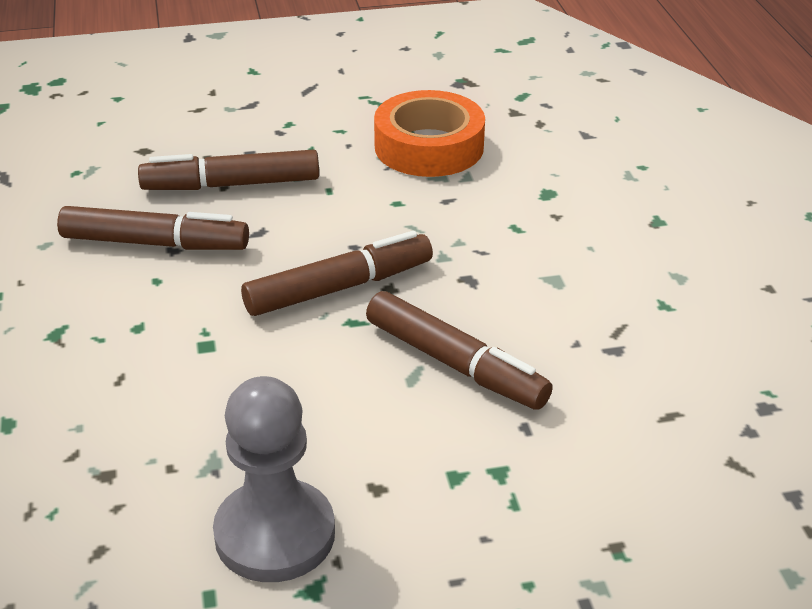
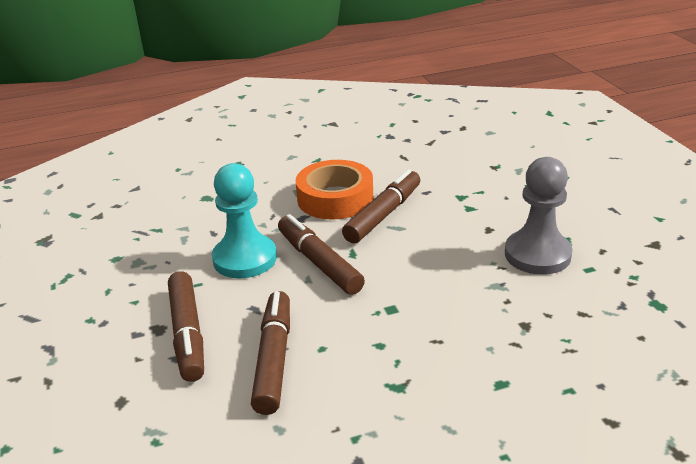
camera: 95 degrees left, 5 degrees down
orange tape [374,90,485,177] -> orange tape moved to [296,160,373,220]
none -> turquoise pawn [212,163,277,278]

